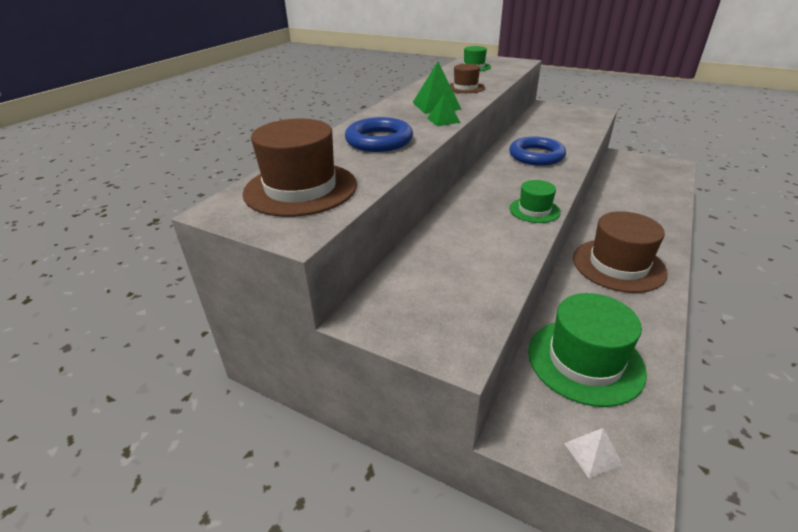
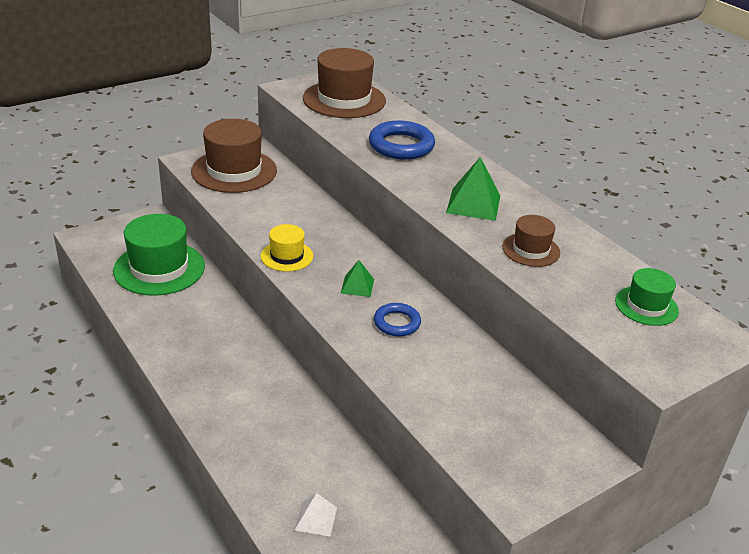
camera: 115 degrees right, 0 degrees up
green pyramid [427,93,460,126] -> green pyramid moved to [341,260,374,297]
blue ring [509,136,566,166] -> blue ring [374,303,421,336], size x0.61
green hat [510,180,561,223] -> yellow hat [261,224,313,272]
white pyramid [564,428,623,478] -> white pyramid moved to [294,493,337,536]
brown hat [573,211,668,293] -> brown hat moved to [191,119,277,193]

